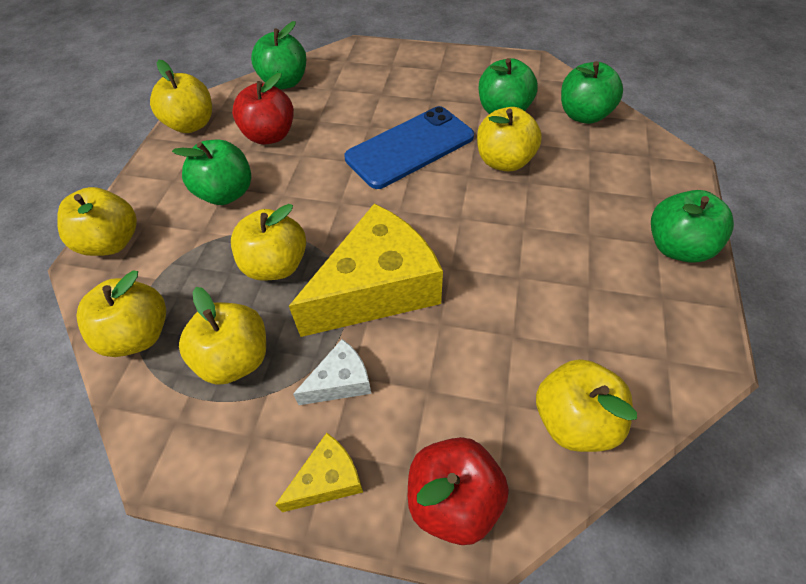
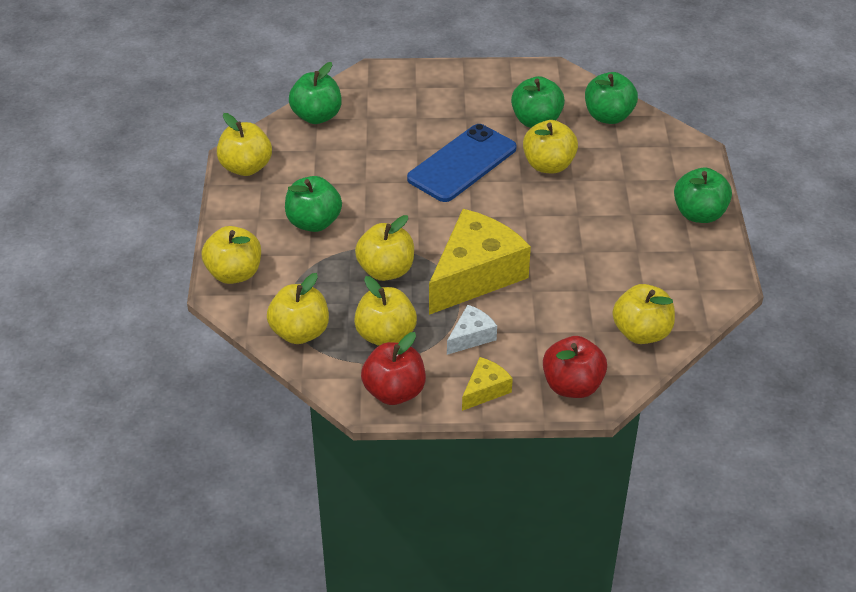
camera: 15 degrees left, 10 degrees down
red apple [232,73,294,145] -> red apple moved to [361,332,426,405]

